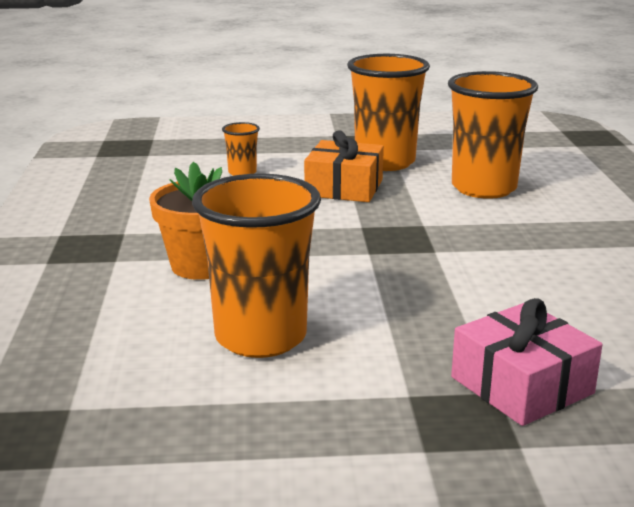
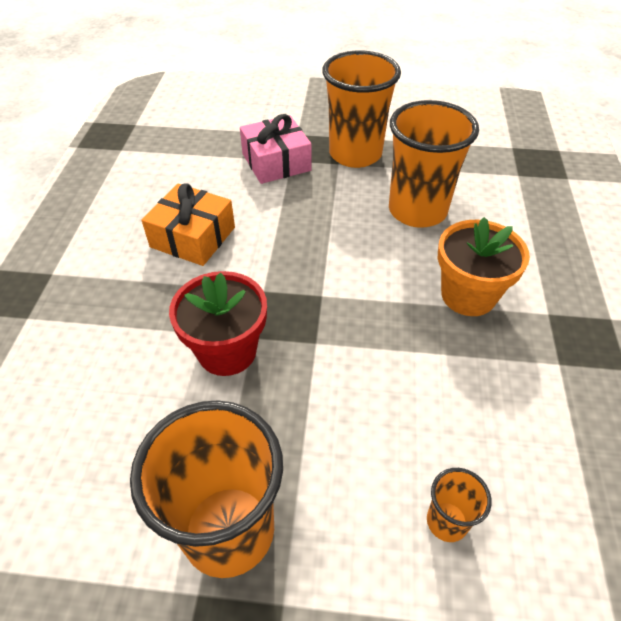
camera: 170 degrees left, 25 degrees up
orange gift [304,131,384,202] -> orange gift moved to [142,183,235,266]
orange cup [448,71,538,199] -> orange cup moved to [322,51,401,168]
none -> red flower pot [169,271,267,376]

